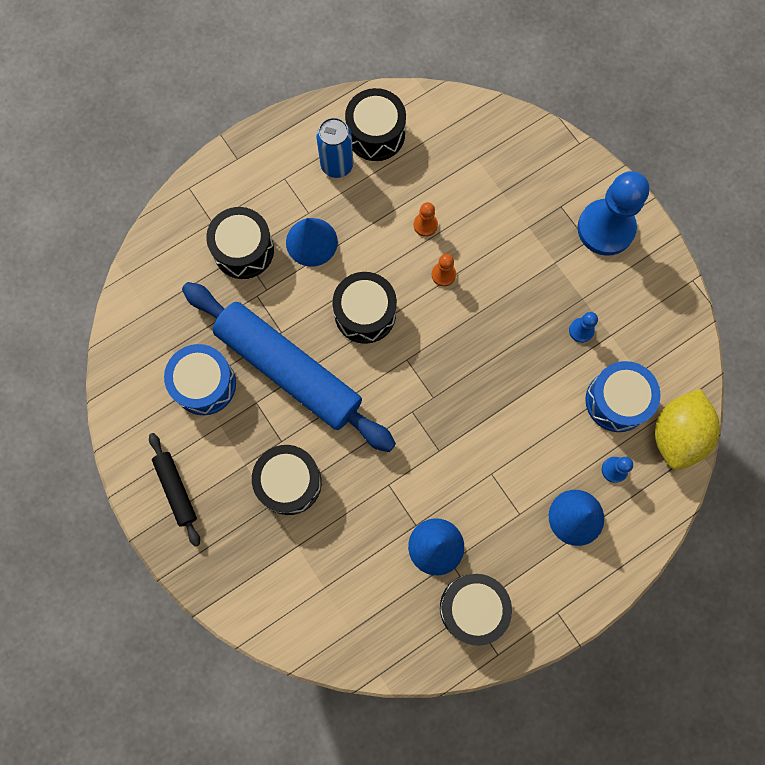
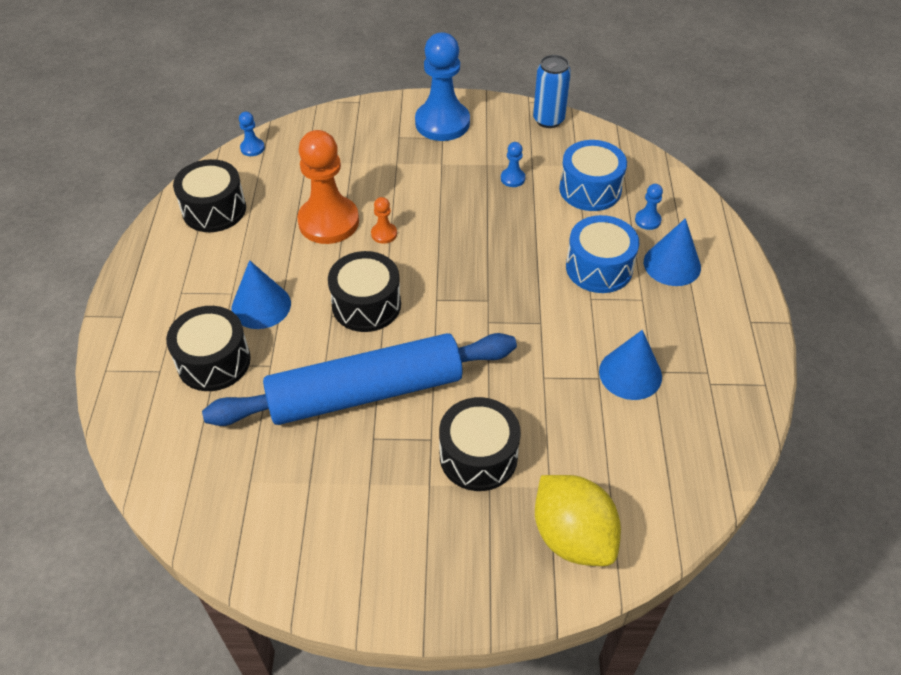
camera: 55 degrees left, 25 degrees down
black rolling pin [149,433,200,547] -> none
blue drum [164,344,236,415] -> blue drum moved to [566,215,639,293]
blue can [316,117,353,178] -> blue can moved to [533,55,571,128]
orange pawn [414,202,438,237] -> orange pawn [297,130,359,244], size x2.36
black drum [440,574,512,646] -> none
yellow lemon [655,389,720,470] -> yellow lemon moved to [535,475,621,566]
none -> blue pawn [239,112,265,156]

